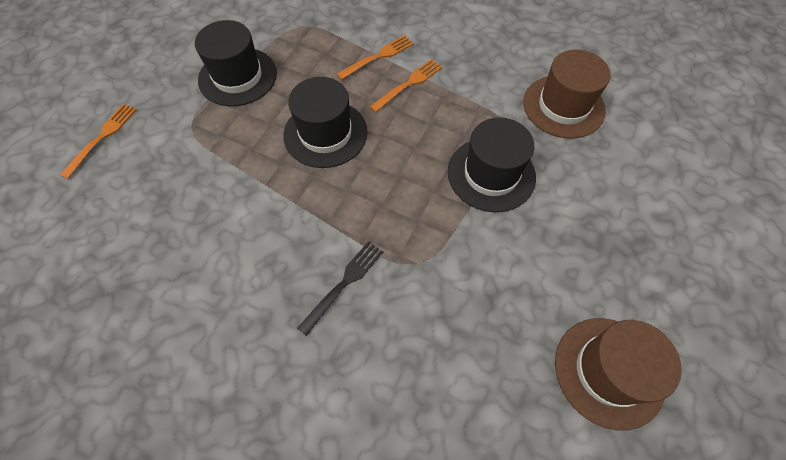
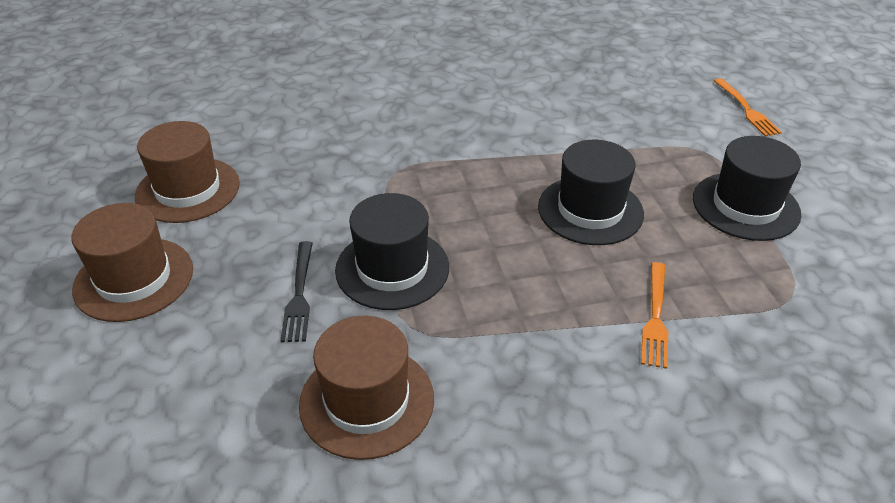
camera: 140 degrees right, 20 degrees down
black fork [297,241,383,336] -> black fork moved to [280,241,313,342]
orange fork [370,59,442,112] -> none
none -> brown hat [72,203,193,322]

